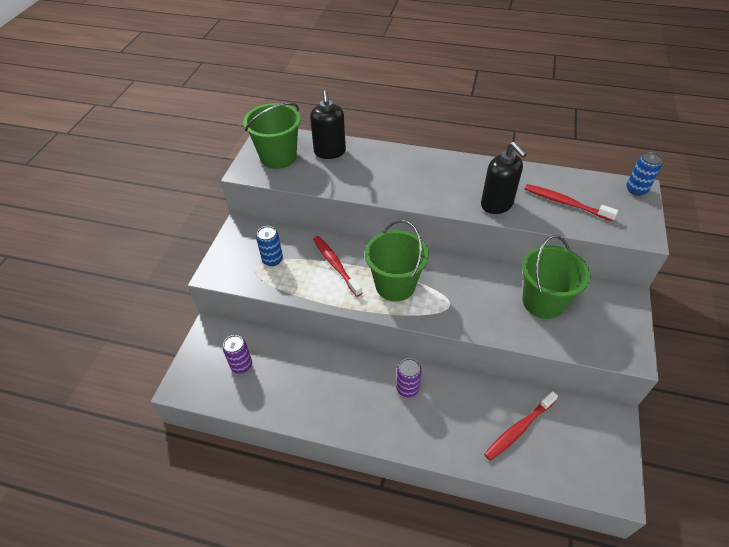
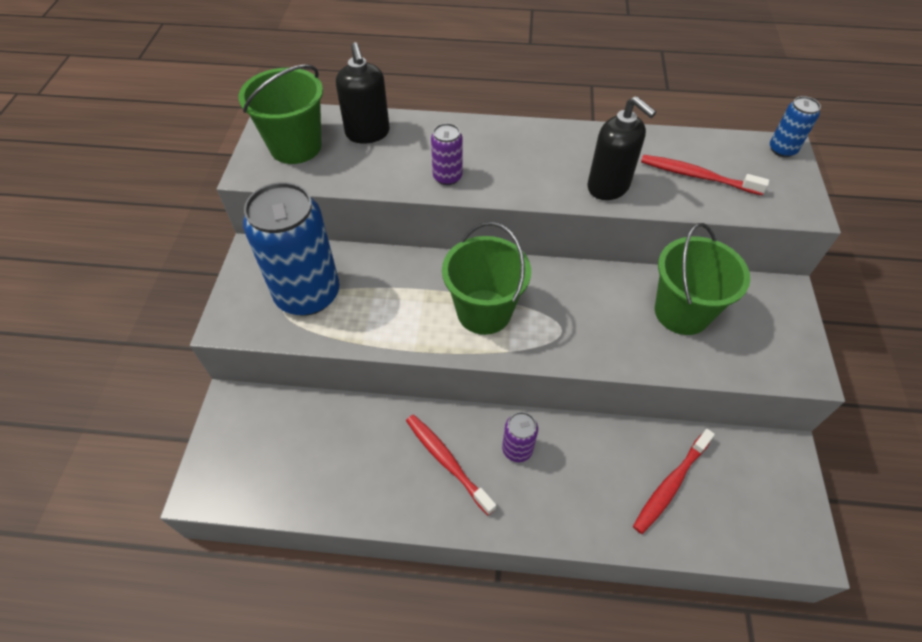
camera: 10 degrees left, 5 degrees up
purple can [223,335,252,374] -> purple can moved to [431,123,463,185]
blue can [256,226,283,266] -> blue can [243,182,339,315], size x2.22
red toothbrush [313,236,362,297] -> red toothbrush moved to [406,415,496,515]

